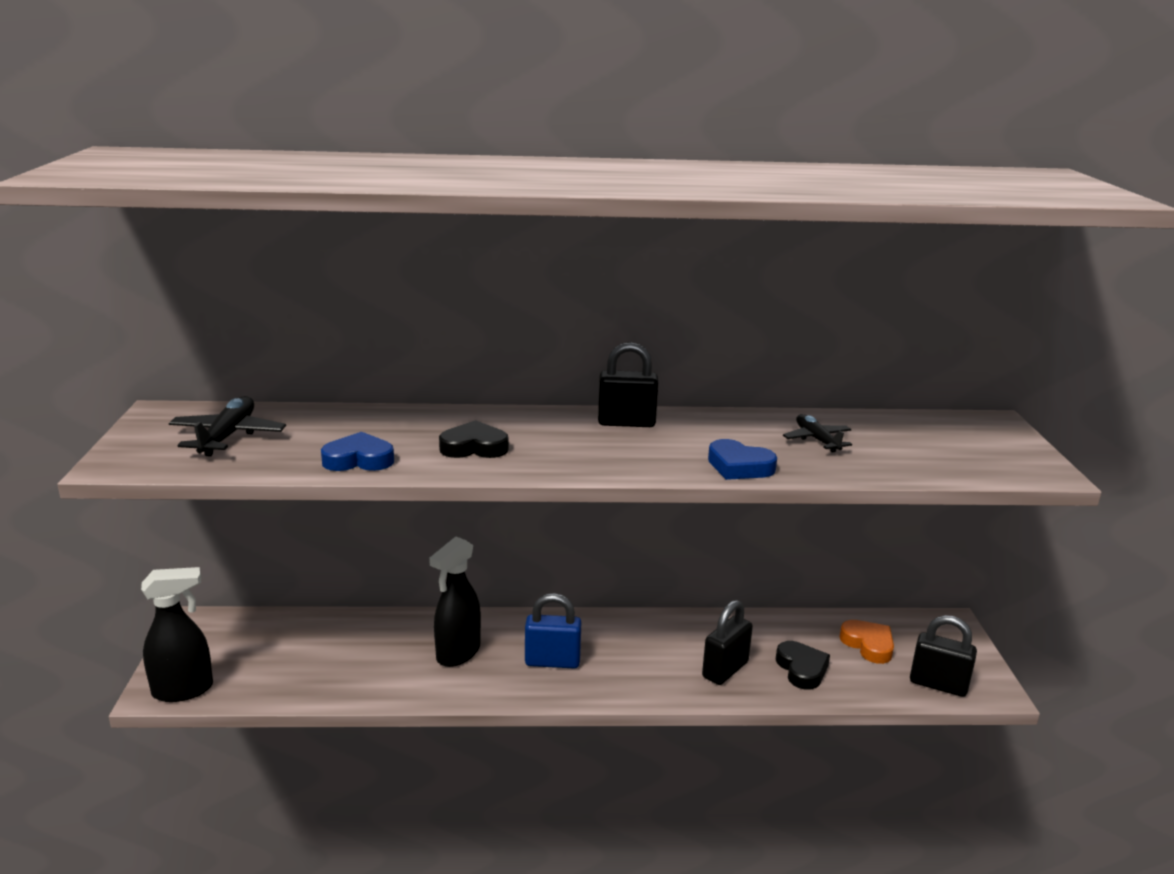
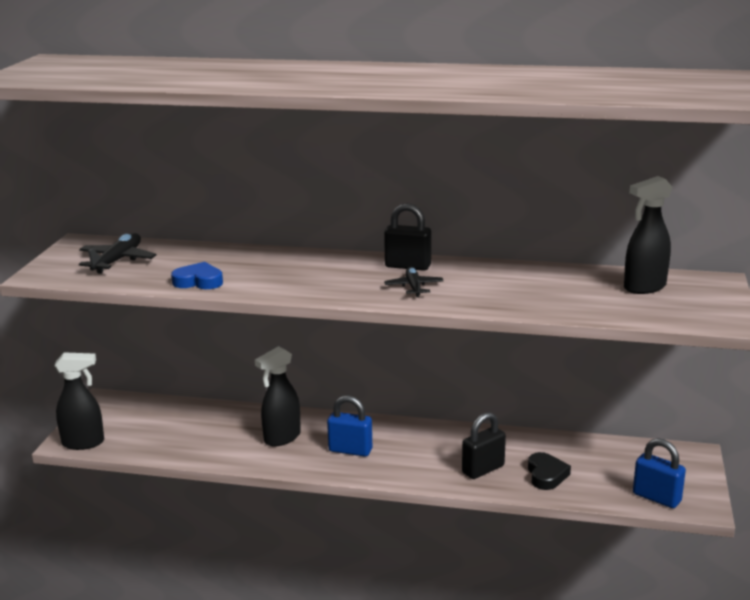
camera: 15 degrees right, 0 degrees up
black heart [439,420,509,458] -> none
blue heart [708,439,777,480] -> none
black plane [783,414,852,453] -> black plane moved to [384,267,444,297]
orange heart [839,620,894,664] -> none
black padlock [910,615,977,697] -> blue padlock [633,438,686,508]
none -> black spray bottle [624,176,672,294]

